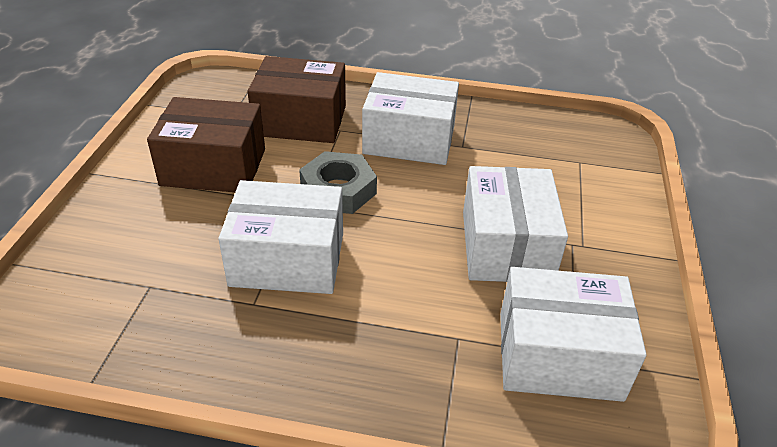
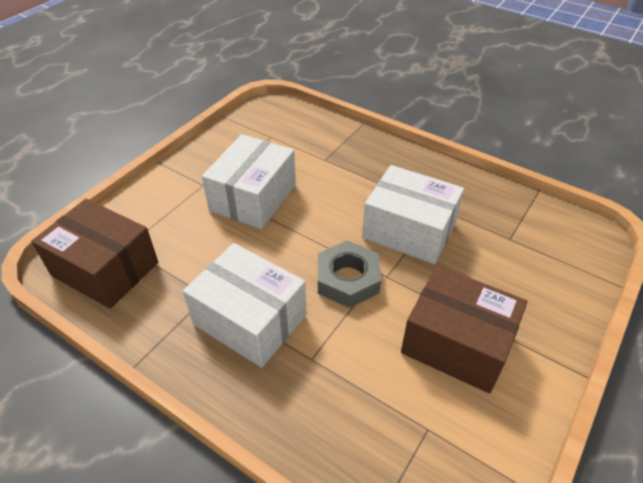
camera: 155 degrees left, 5 degrees up
brown box [248,56,346,143] -> brown box moved to [31,199,158,309]
white box [500,267,647,402] -> none

